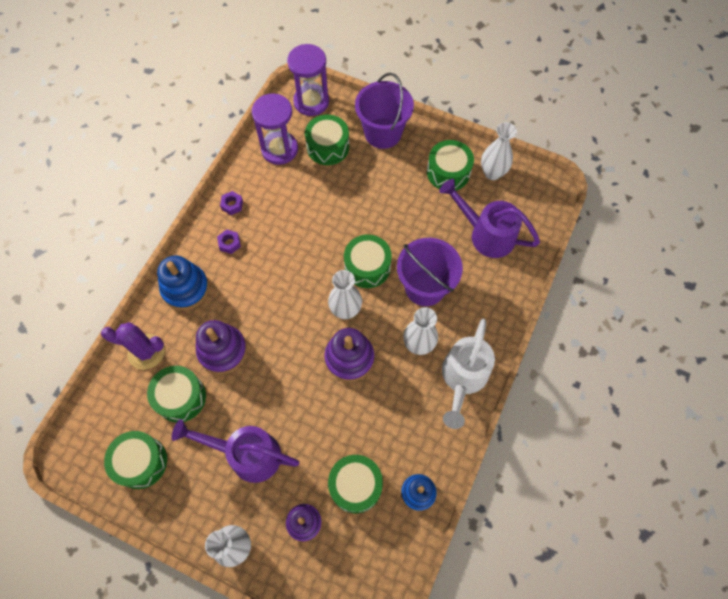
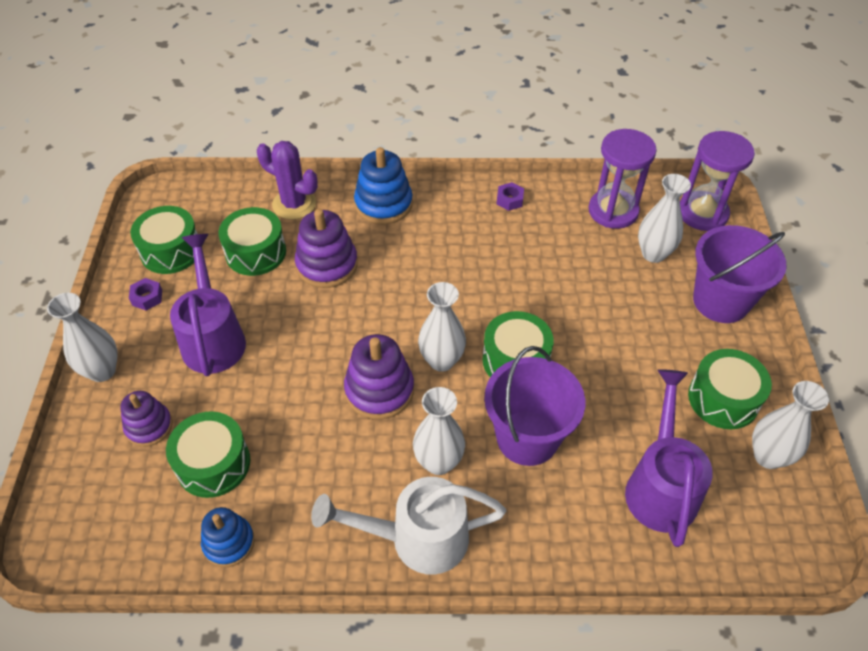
camera: 65 degrees right, 15 degrees down
purple cactus [101,322,165,370] -> purple cactus turned 45 degrees counterclockwise [257,141,318,220]
purple nut [217,229,241,254] -> purple nut moved to [129,278,162,311]
green drum [305,115,349,165] -> white vase [638,174,691,263]

